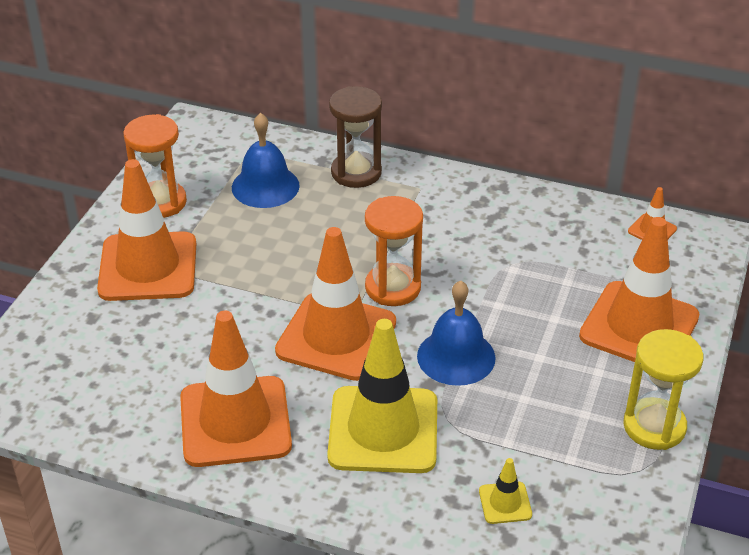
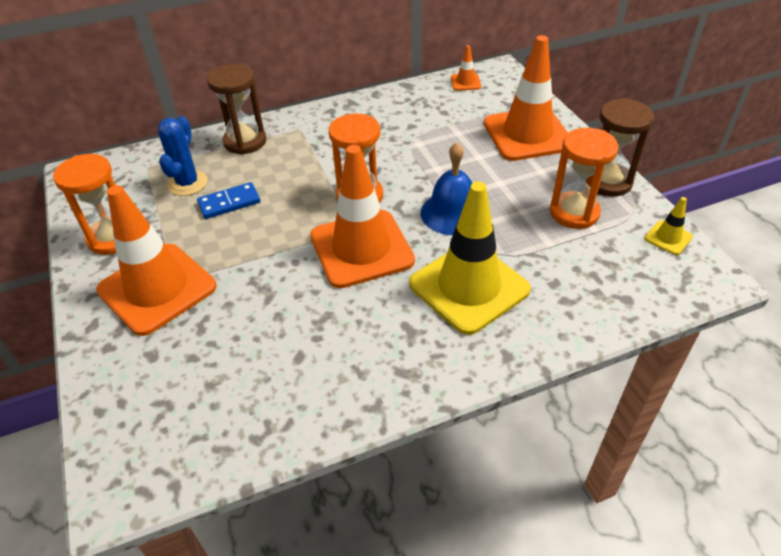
camera: 40 degrees left, 5 degrees up
orange traffic cone [180,311,292,467] -> none
blue bell [232,113,300,208] -> blue cactus [158,116,208,196]
yellow traffic cone [479,458,532,524] -> yellow traffic cone moved to [645,197,693,255]
yellow hourglass [623,329,703,450] -> brown hourglass [586,98,654,196]
none -> blue domino [197,182,260,219]
none -> orange hourglass [550,128,619,229]

